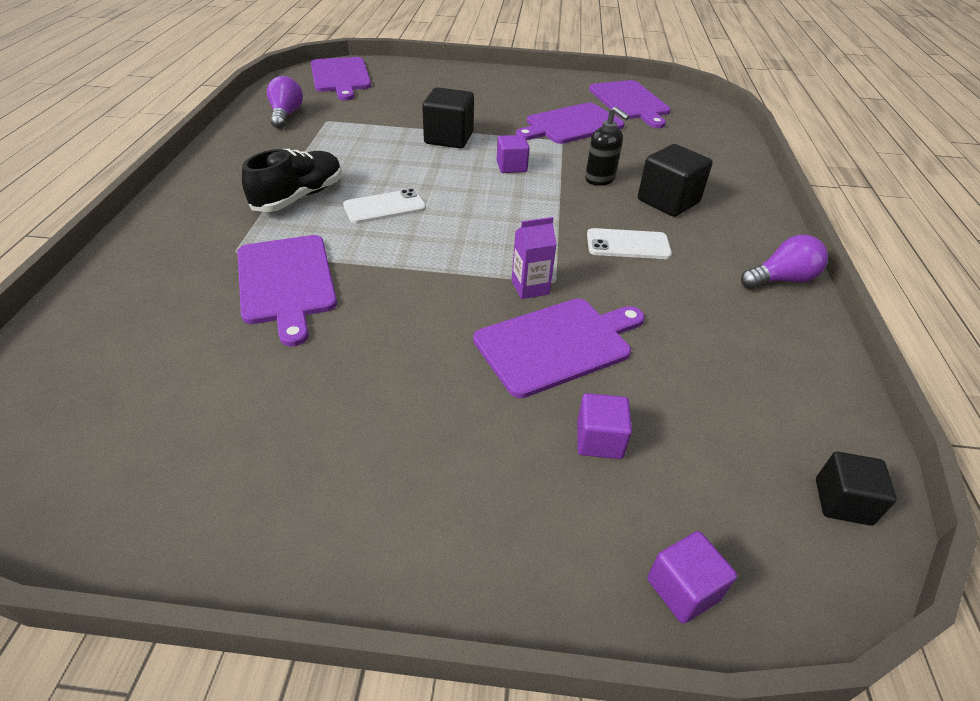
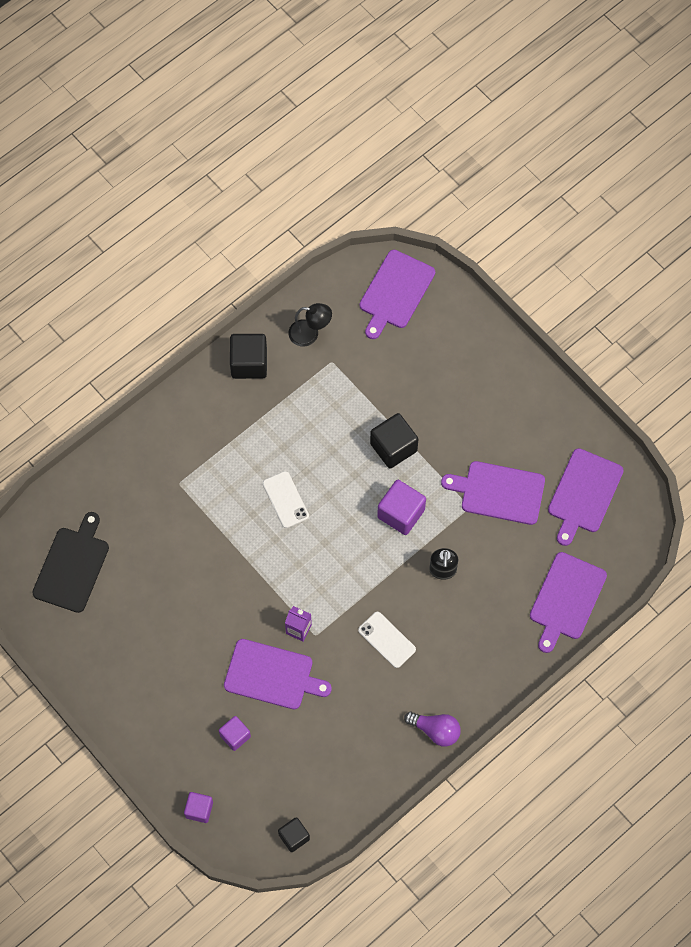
camera: 45 degrees right, 25 degrees up
purple cutting board [237,235,337,347] -> purple cutting board moved to [530,552,607,653]
black shoe [242,149,342,212] -> none
purple light bulb [267,76,303,129] -> black lamp [289,303,332,347]
white phone [343,188,426,224] -> white phone turned 45 degrees clockwise [263,471,309,528]
purple cube [497,135,529,173] -> purple cube [377,480,426,535], size x1.62
black cube [638,144,713,217] -> black cube moved to [230,334,267,379]
none -> black cutting board [32,512,109,613]

